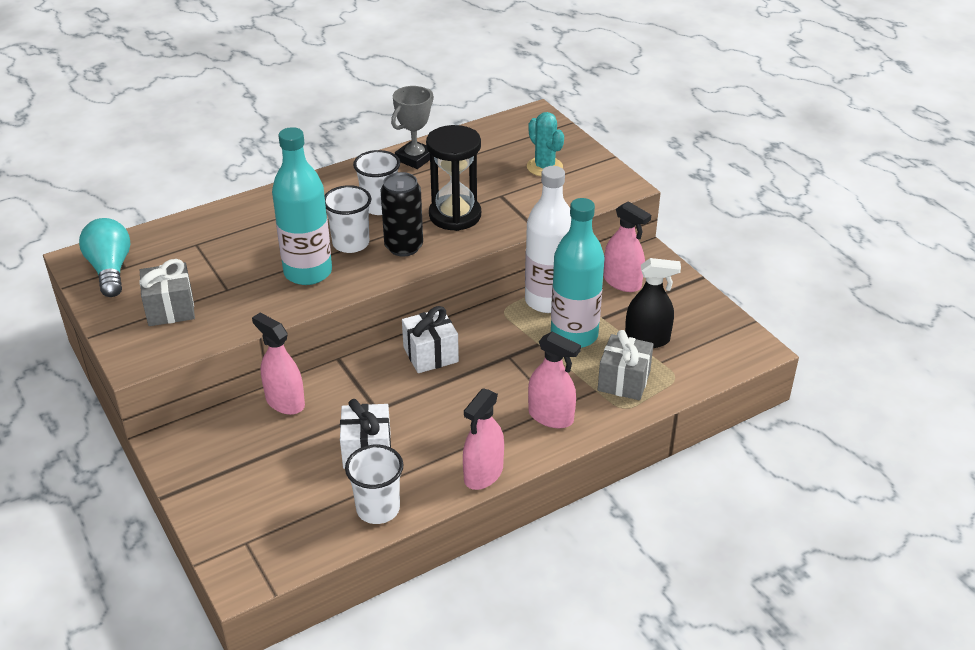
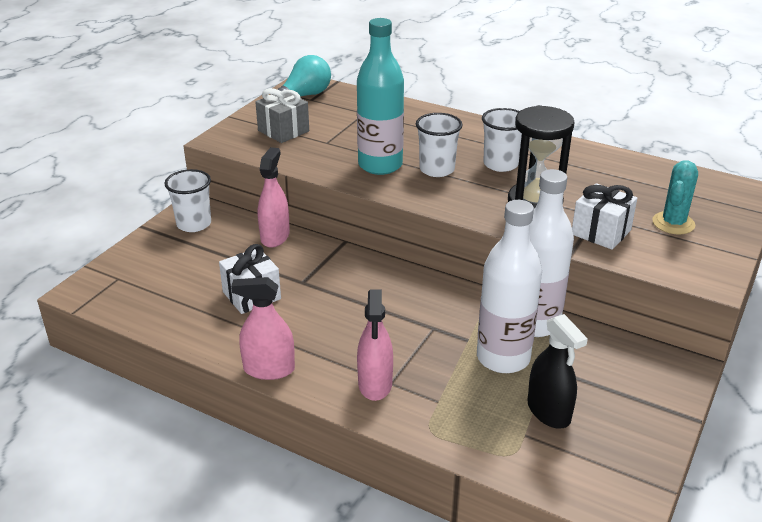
camera: 60 degrees right, 5 degrees down
white cup [345,445,403,524] -> white cup moved to [164,169,211,232]
black can [380,172,423,257] -> none
grey trophy [391,86,434,169] -> none
white gift [402,306,459,373] -> white gift moved to [572,183,637,250]
turquoise bottle [551,198,605,348] -> white bottle [477,200,542,373]
grey gift [598,330,654,400] -> none
pink spray bottle [604,201,651,292] -> none

